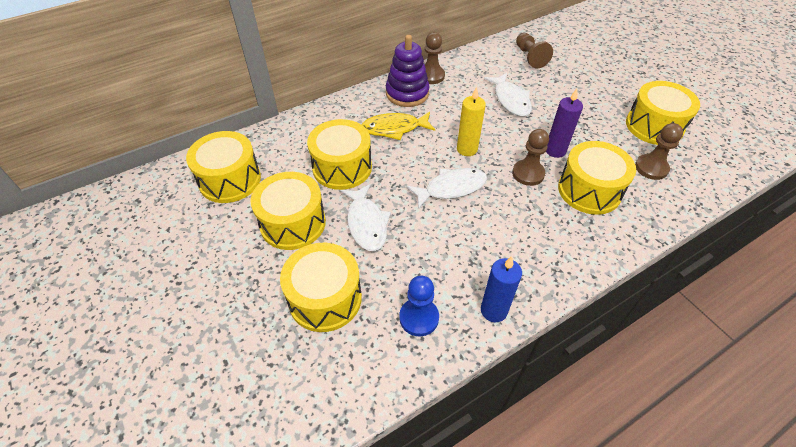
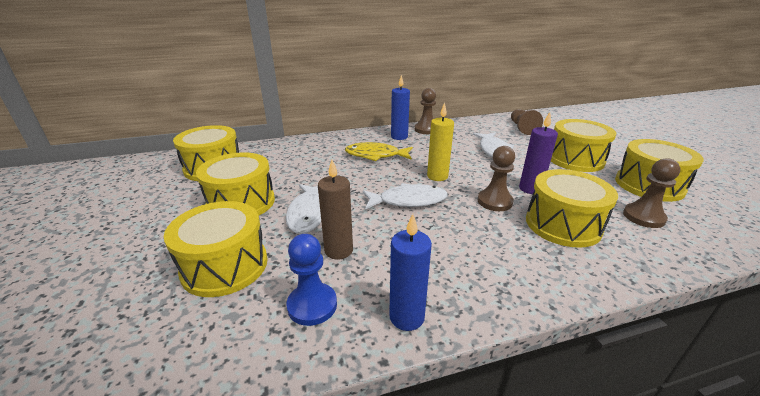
camera: 15 degrees right, 20 degrees down
yellow drum [307,119,372,190] -> yellow drum moved to [551,119,616,172]
purple stacking toy [386,35,430,107] -> blue candle [391,75,410,140]
none -> brown candle [318,159,353,260]

